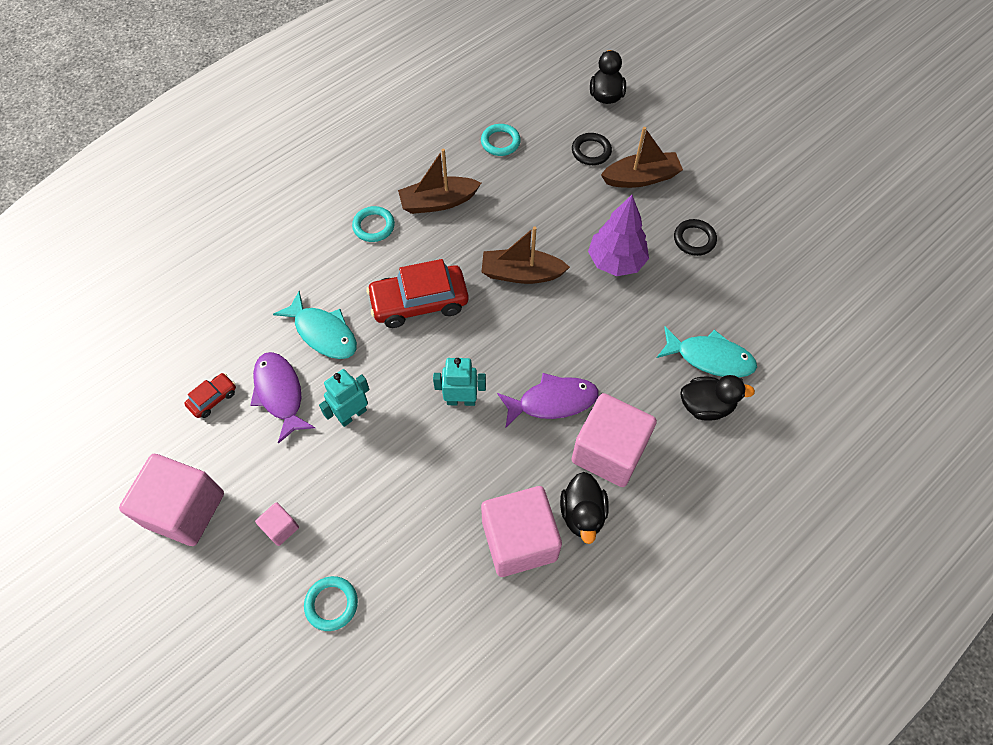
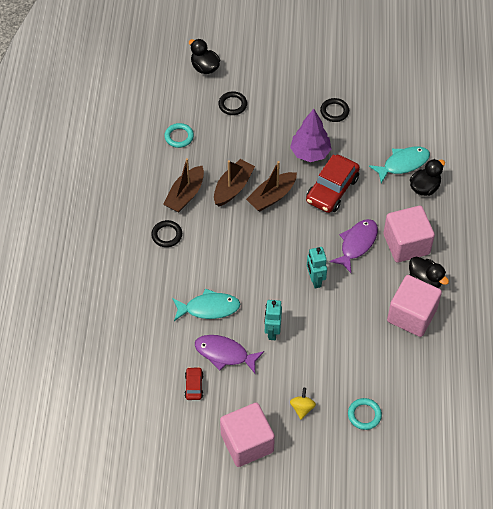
camera: 45 degrees left, 5 degrees down
pink cube [255,502,299,546] -> yellow spinning top [290,388,316,419]
turquoise ring [352,206,395,242] -> black ring [151,220,182,247]
red car [366,259,469,328] -> red car moved to [306,155,360,213]
turquoise robot [433,358,486,406] -> turquoise robot turned 60 degrees counterclockwise [307,247,327,288]
brown boat [601,127,683,188] -> brown boat moved to [214,159,255,206]

